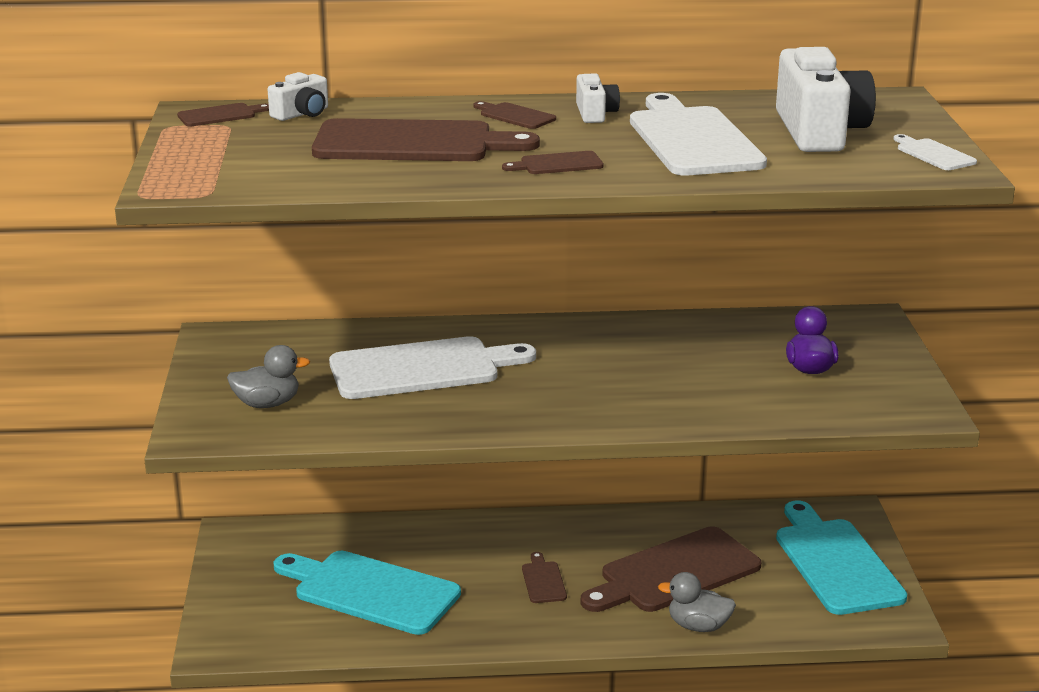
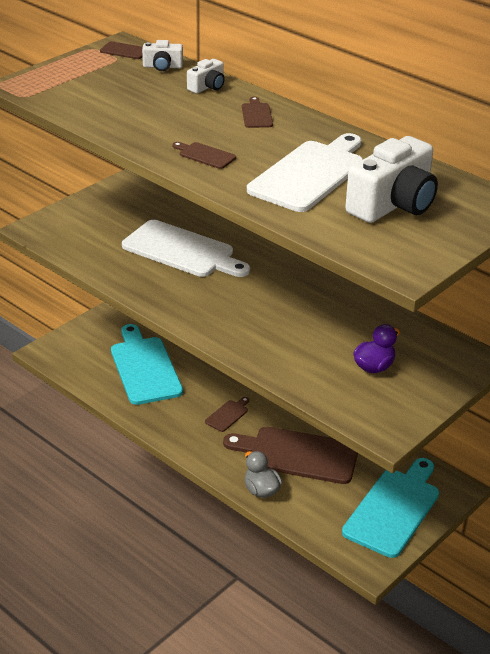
camera: 45 degrees right, 10 degrees up
grey duck [227,345,310,408] -> none
brown cutting board [312,118,540,161] -> none
white camera [576,73,620,123] -> white camera moved to [187,59,225,93]
white cutting board [893,134,977,170] -> none

